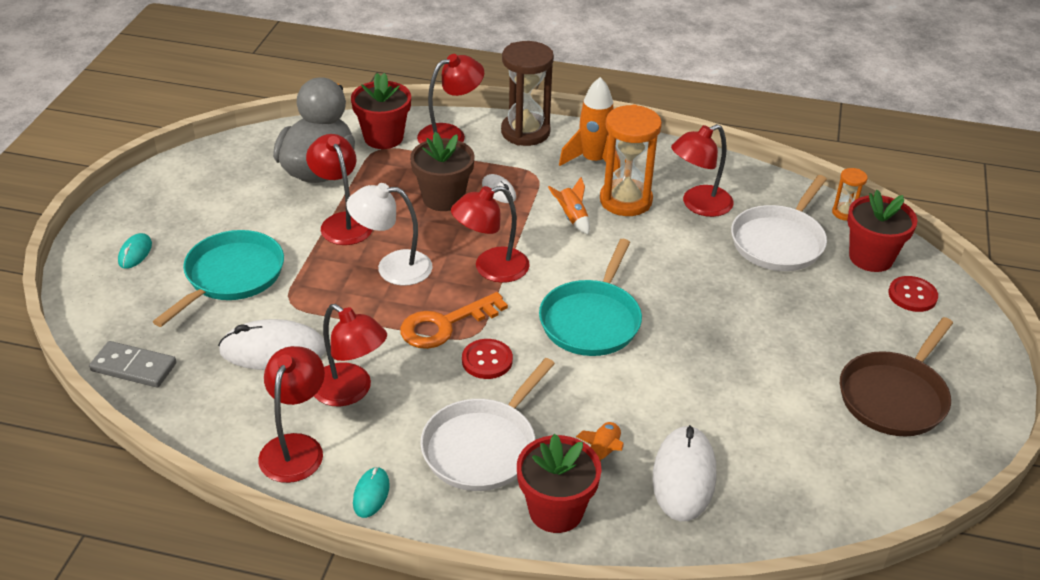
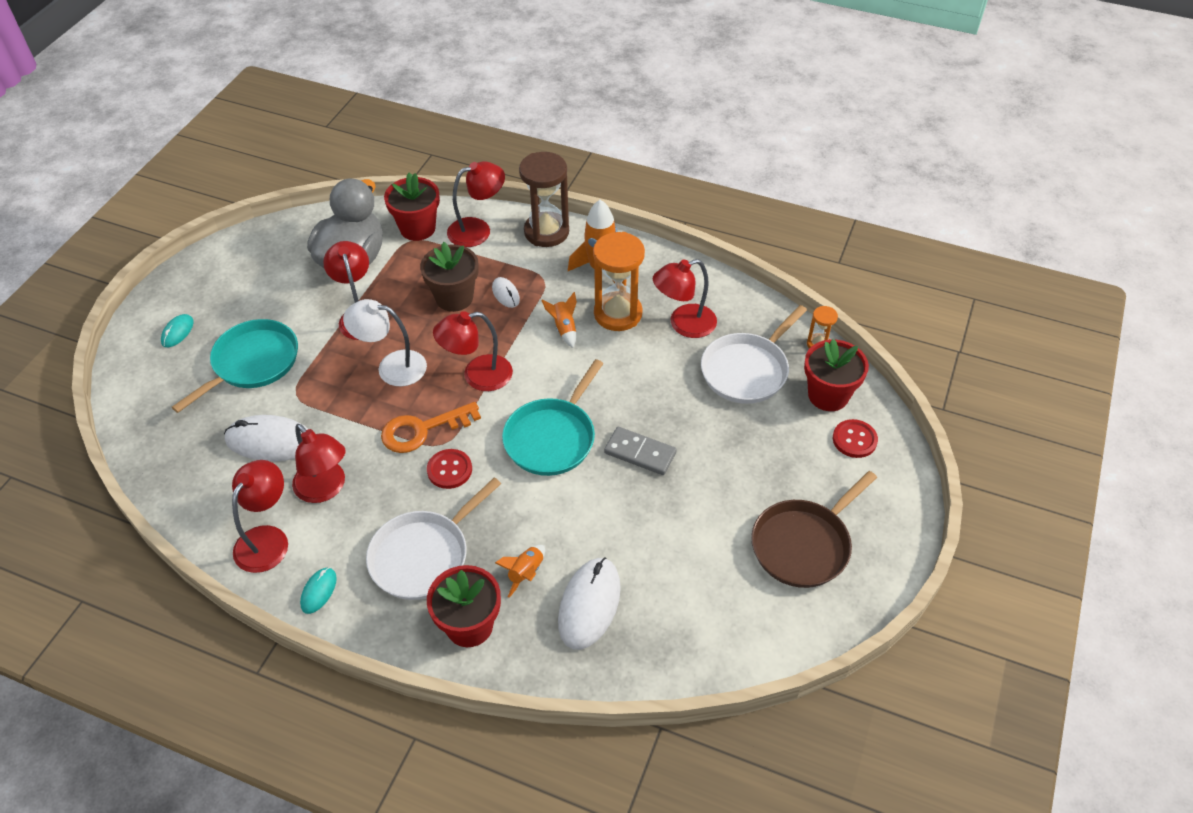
camera: 10 degrees right, 10 degrees up
grey domino [89,341,176,387] -> grey domino moved to [604,427,677,475]

